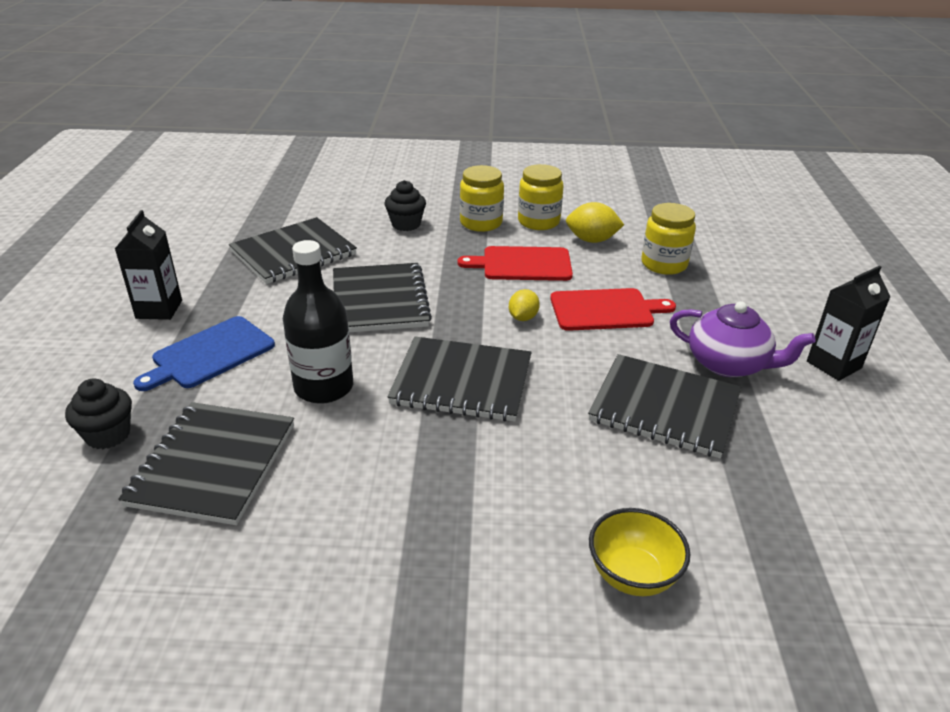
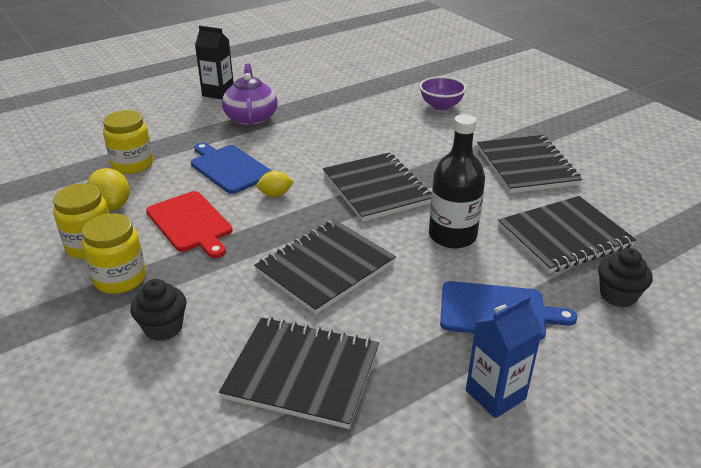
camera: 125 degrees left, 0 degrees up
black carton [115,210,182,320] -> blue carton [466,295,542,418]
red cutting board [550,288,676,331] -> blue cutting board [191,143,272,194]
black notebook [588,354,741,458] -> black notebook moved to [477,135,582,193]
yellow bowl [589,508,690,596] -> purple bowl [420,76,466,111]

